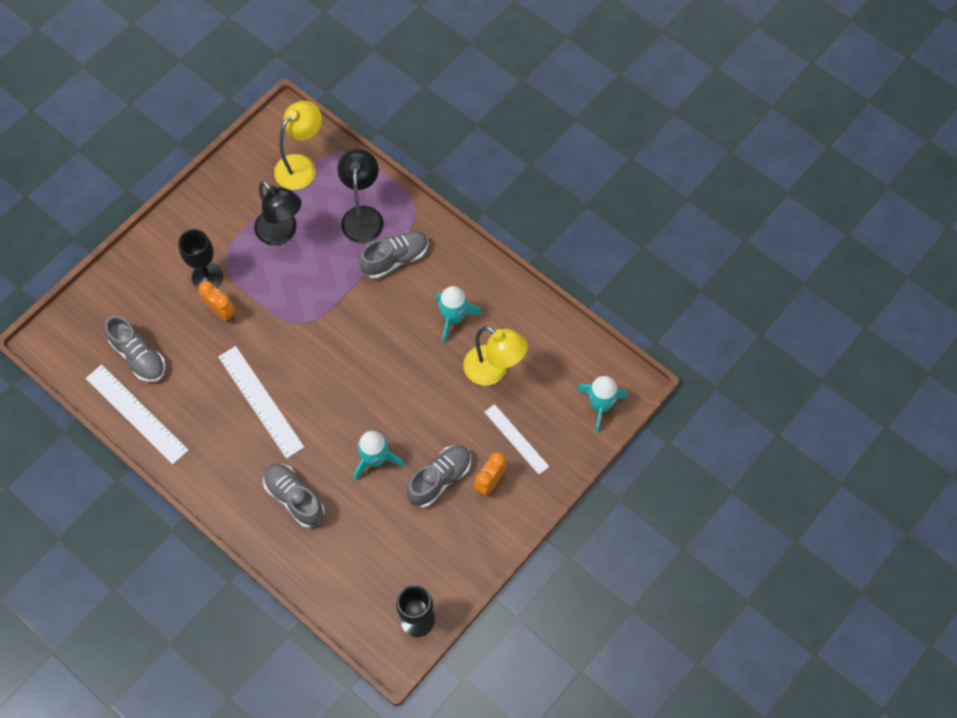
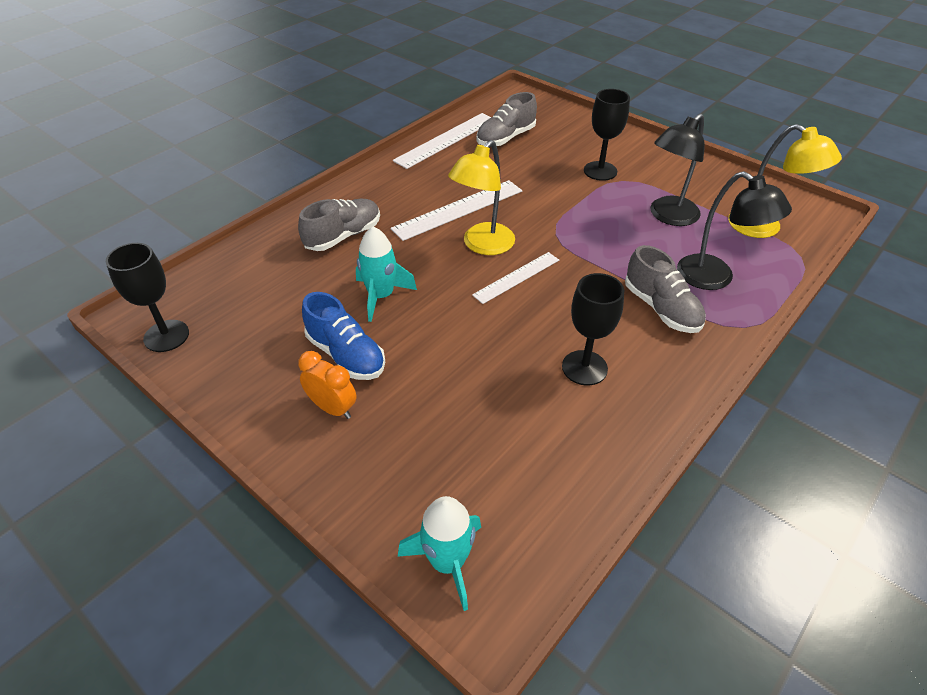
camera: 90 degrees right, 20 degrees down
orange clock [199,281,235,322] -> none
black lamp [337,149,384,243] -> black lamp turned 45 degrees clockwise [677,171,792,290]
grey shoe [406,445,471,508] -> blue shoe [302,292,385,380]
turquoise rocket [435,286,482,343] -> black goblet [562,273,624,385]
yellow lamp [463,326,528,385] -> yellow lamp moved to [448,140,515,255]
white ruler [484,404,549,475] -> white ruler moved to [472,252,559,304]

